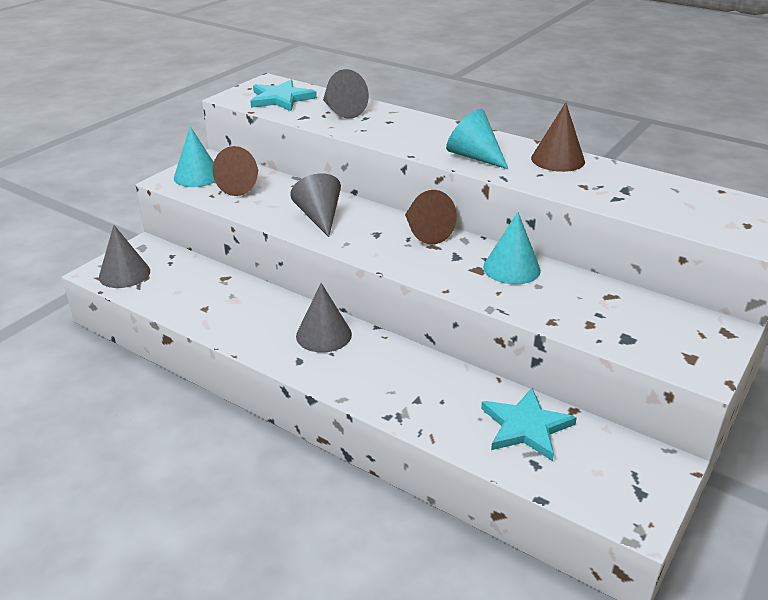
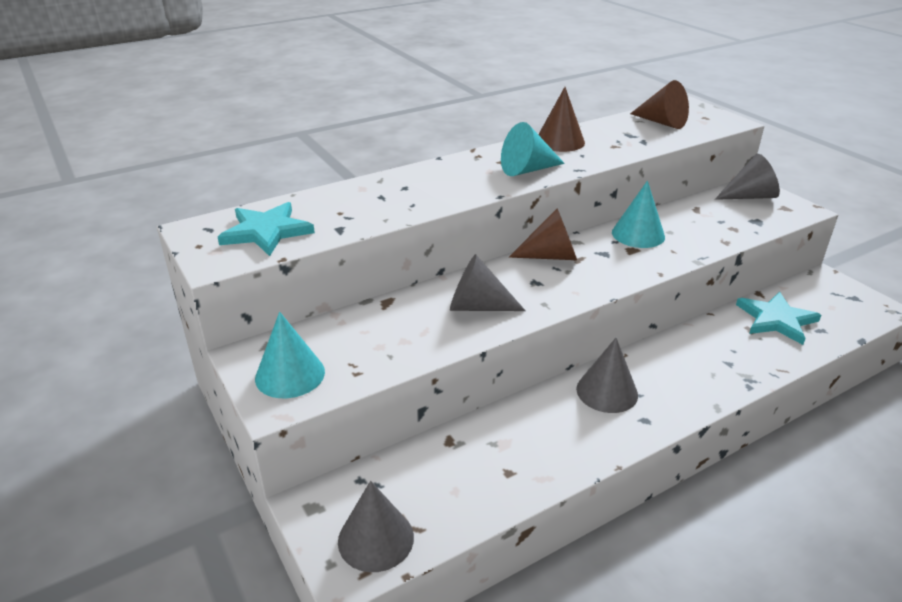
camera: 65 degrees left, 0 degrees up
brown cone [213,146,258,196] -> brown cone moved to [630,80,689,129]
grey cone [323,69,369,119] -> grey cone moved to [715,154,780,200]

